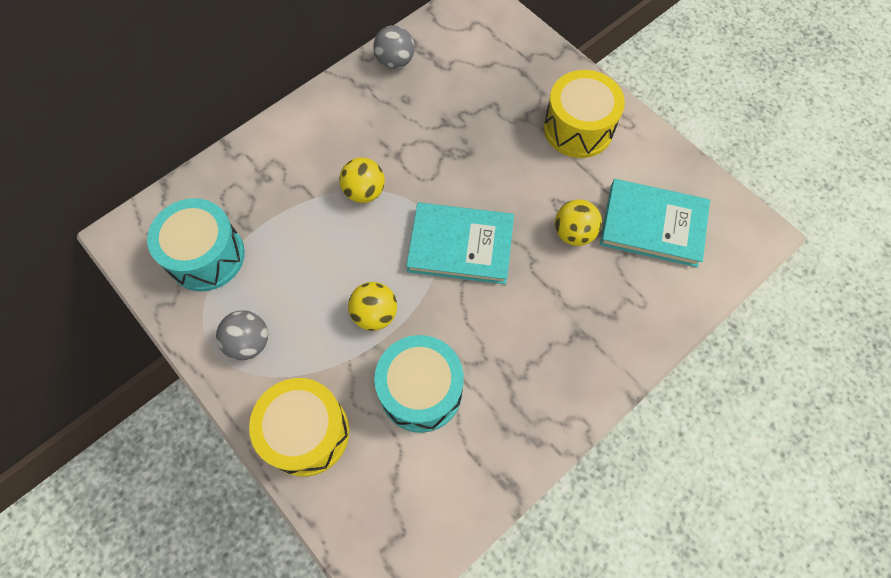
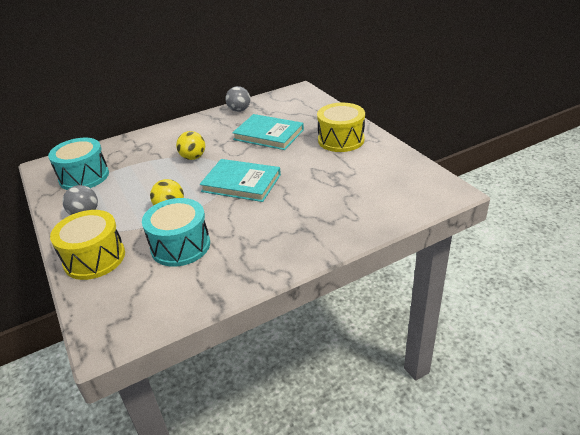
camera: 15 degrees right, 30 degrees down
yellow ball [555,200,602,246] -> none
turquoise book [600,179,710,267] -> turquoise book moved to [232,114,304,150]

